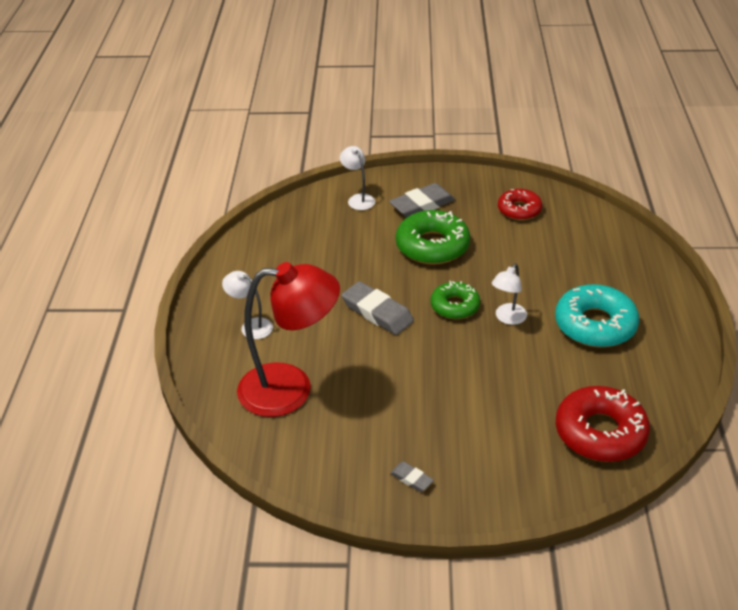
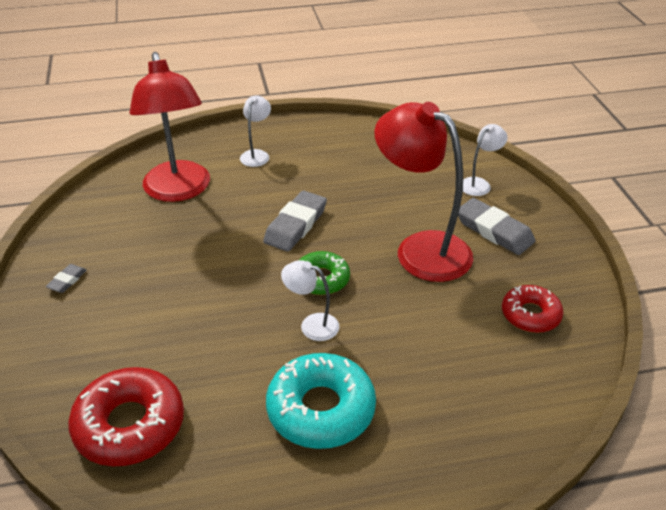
camera: 75 degrees right, 0 degrees up
green donut [396,210,470,265] -> red lamp [374,102,473,282]

